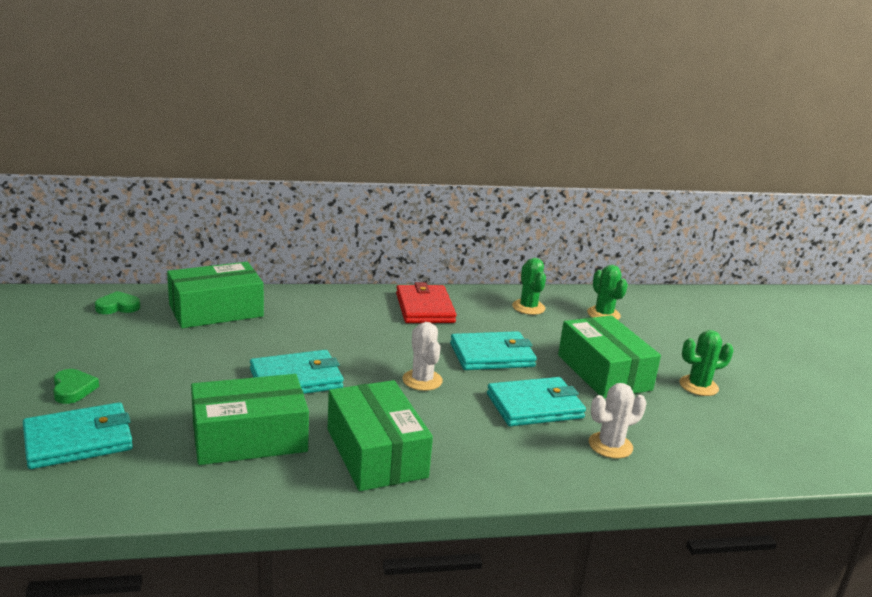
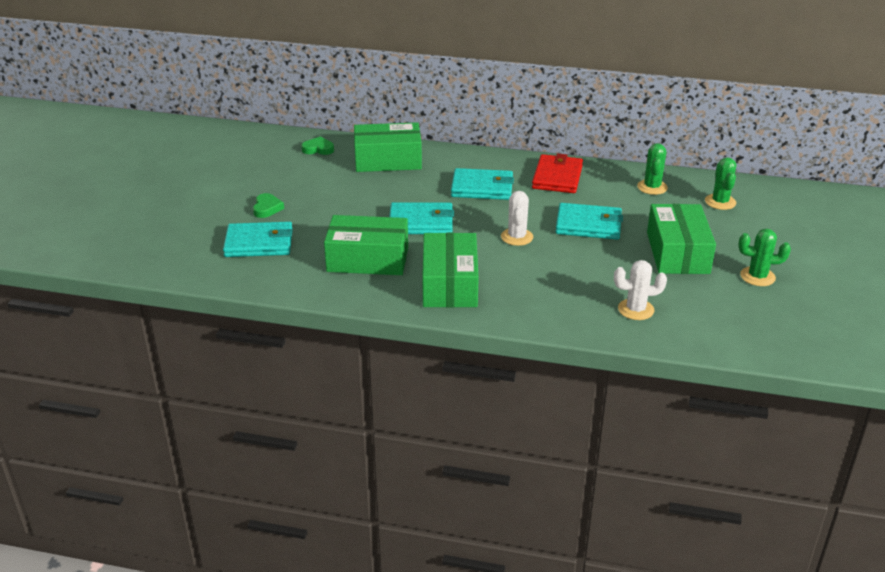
camera: 25 degrees right, 10 degrees up
turquoise wallet [487,377,586,427] -> turquoise wallet moved to [451,168,514,200]

